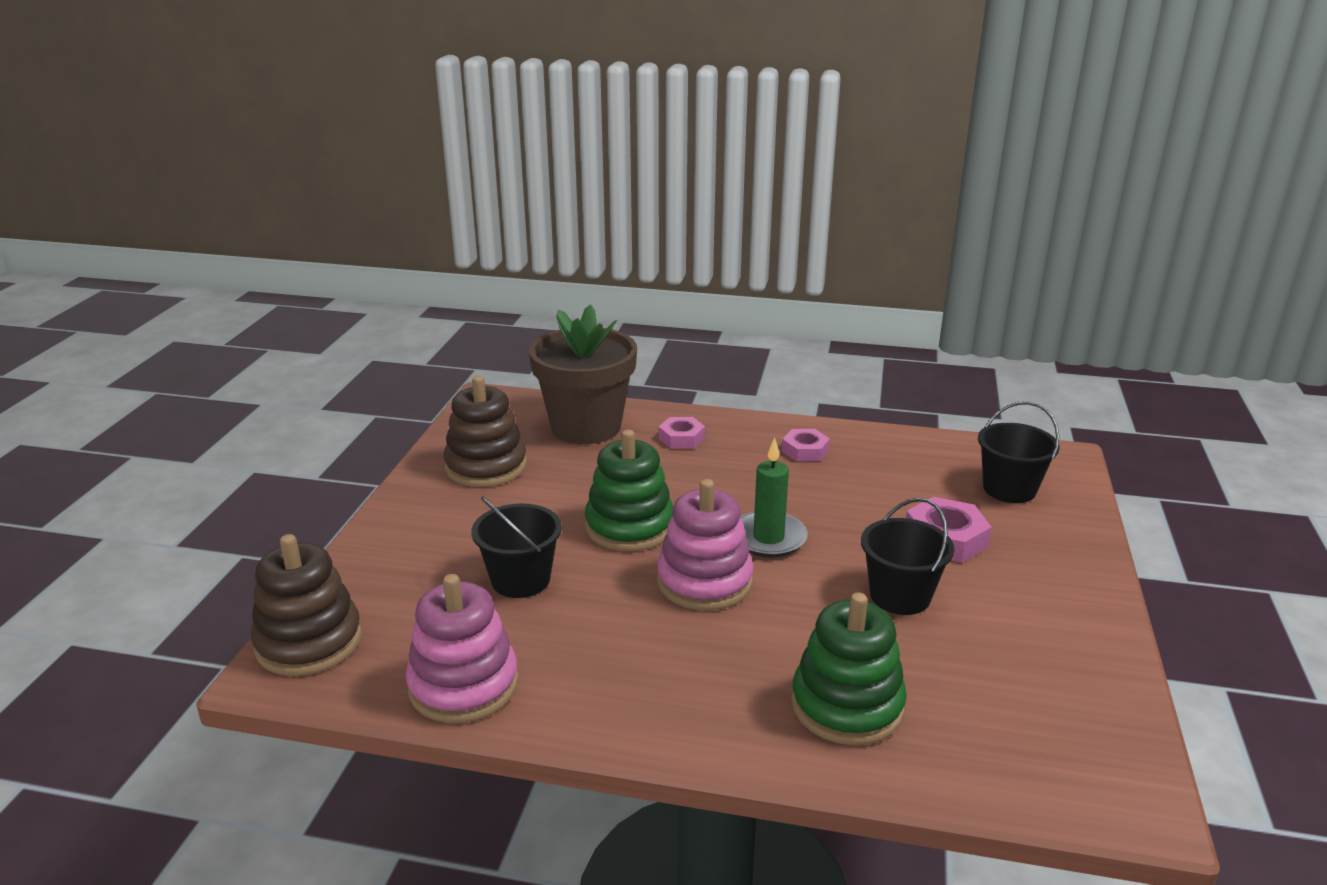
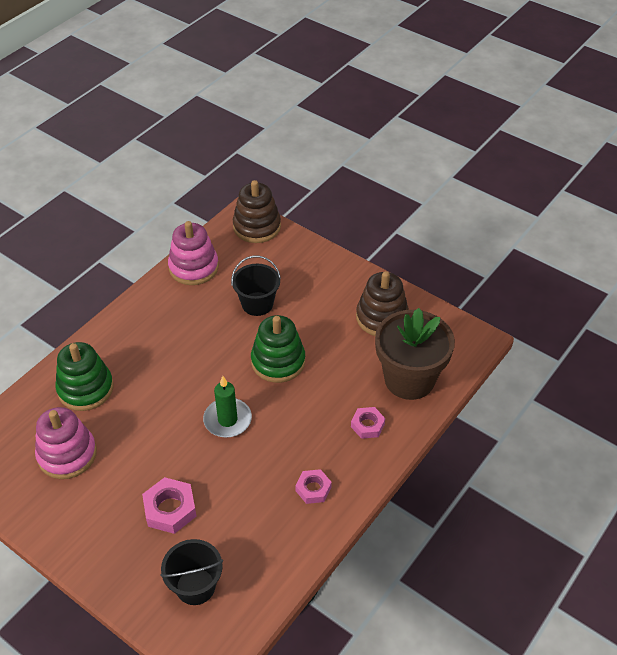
camera: 115 degrees right, 20 degrees up
pink stacking toy [657,479,754,610] -> pink stacking toy moved to [35,407,97,479]
black bucket [861,498,954,615] -> none

